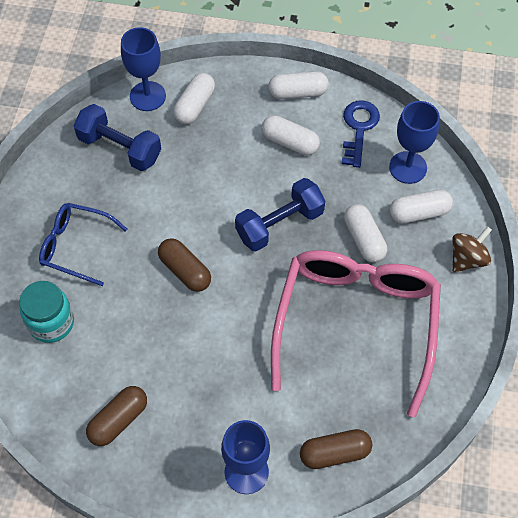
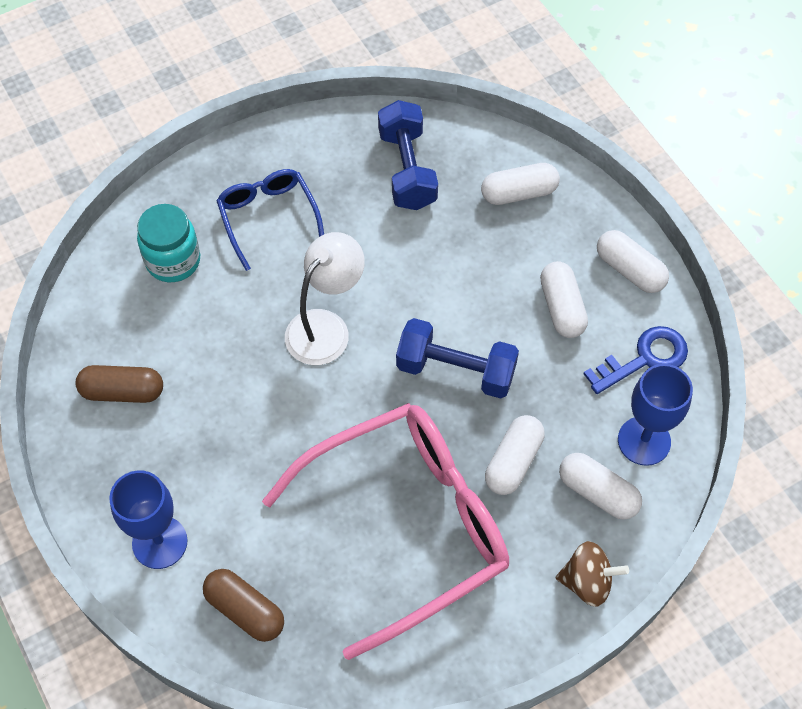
camera: 50 degrees right, 0 degrees up
blue goblet [121,27,166,111] -> none
brown capsule [158,238,211,292] -> white lamp [285,232,365,365]

